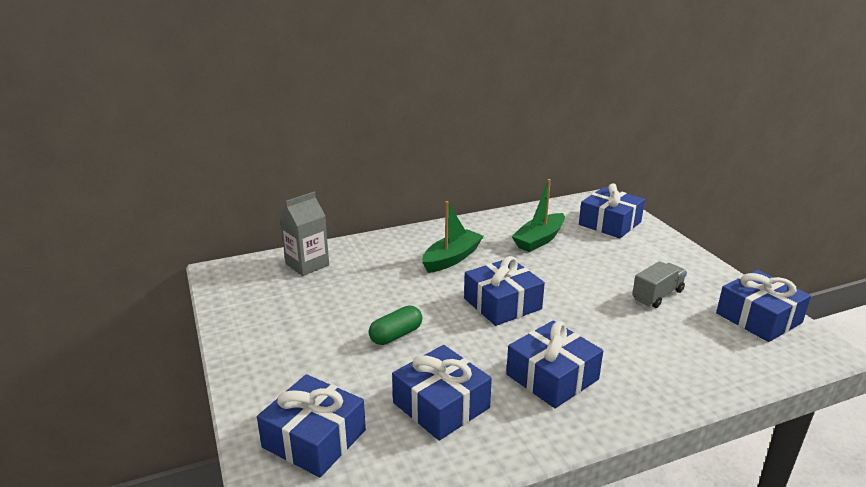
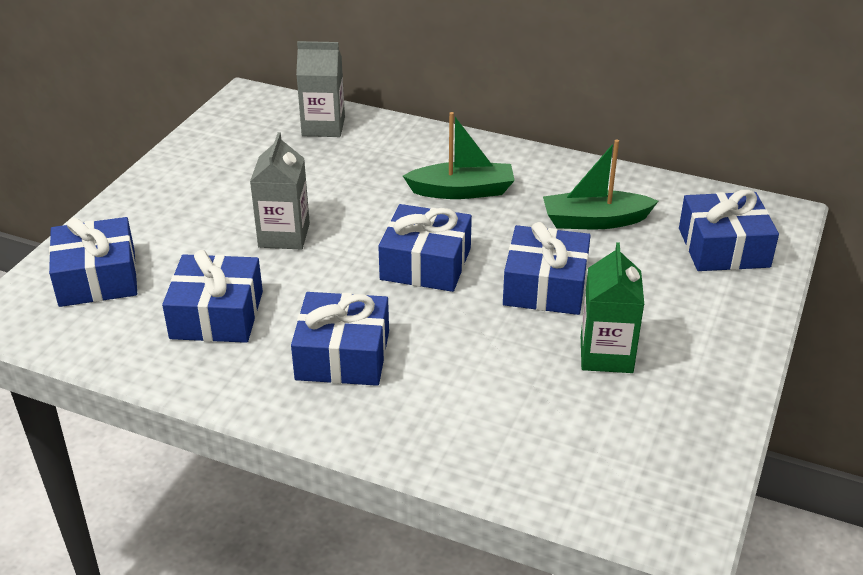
camera: 45 degrees right, 10 degrees up
green capsule [369,306,422,345] -> grey carton [250,132,310,250]
grey truck [632,261,687,308] -> green carton [581,242,644,373]
blue gift [716,270,811,342] -> blue gift moved to [503,222,591,315]

